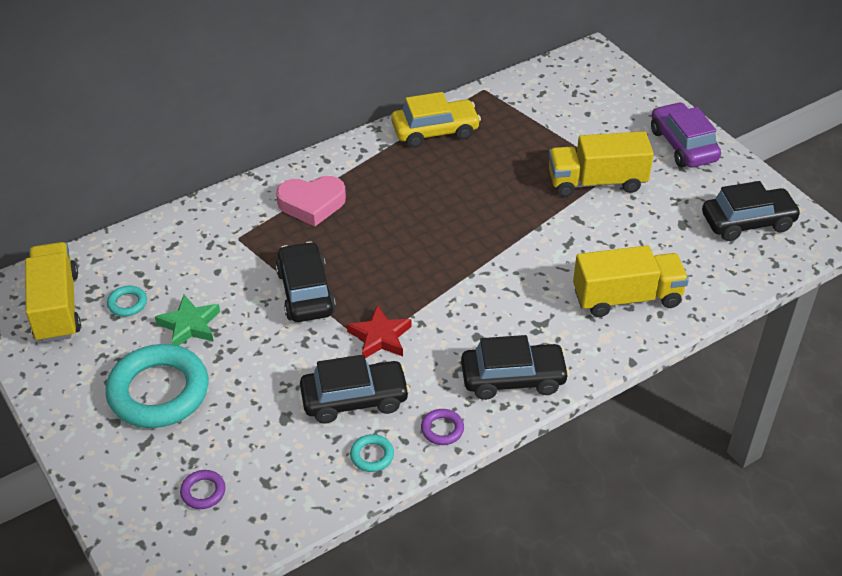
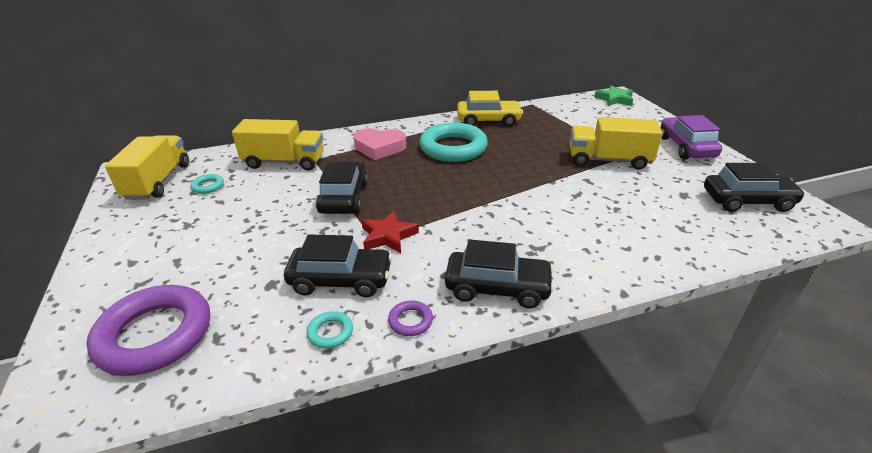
camera: 15 degrees right, 10 degrees down
turquoise ring [106,344,209,428] -> turquoise ring moved to [419,122,488,162]
green star [155,295,220,346] -> green star moved to [594,85,633,106]
purple ring [180,470,226,509] -> purple ring [86,285,210,376], size x2.41
yellow truck [573,245,689,317] -> yellow truck moved to [232,119,324,171]

